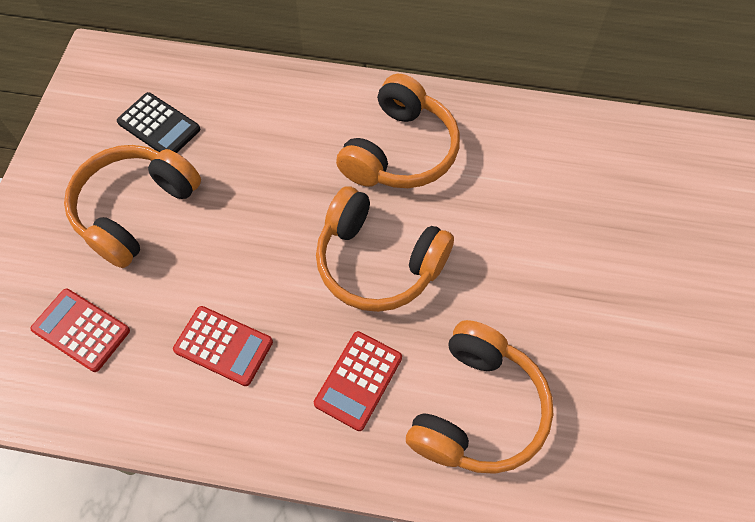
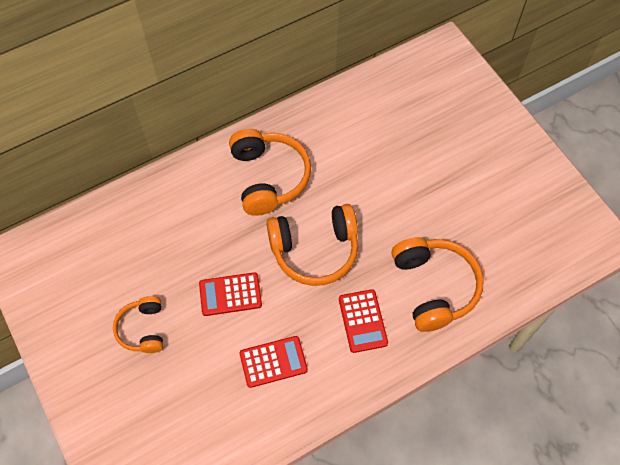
camera: 40 degrees left, 0 degrees up
red calculator [30,289,130,372] -> red calculator moved to [199,272,262,316]
orange headphones [64,145,201,268] -> orange headphones [113,296,163,353], size x0.59
black calculator [117,92,200,153] -> none

